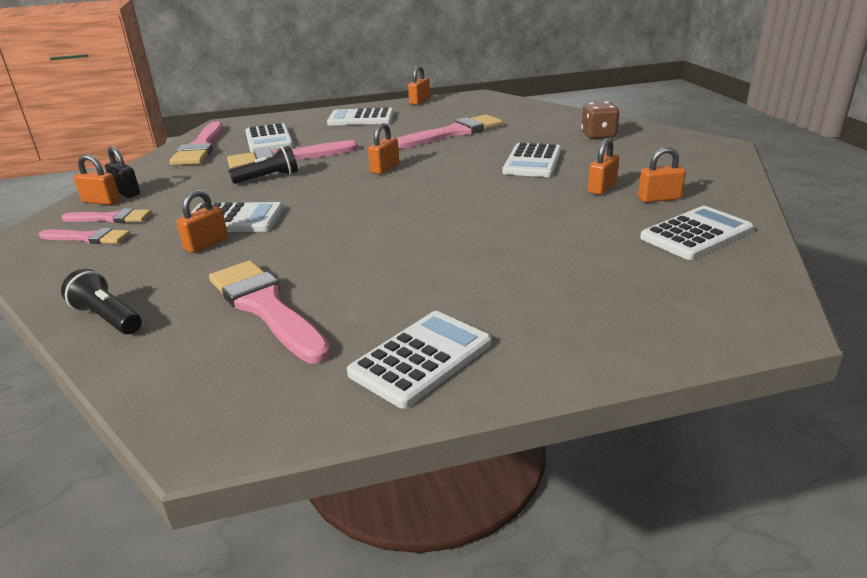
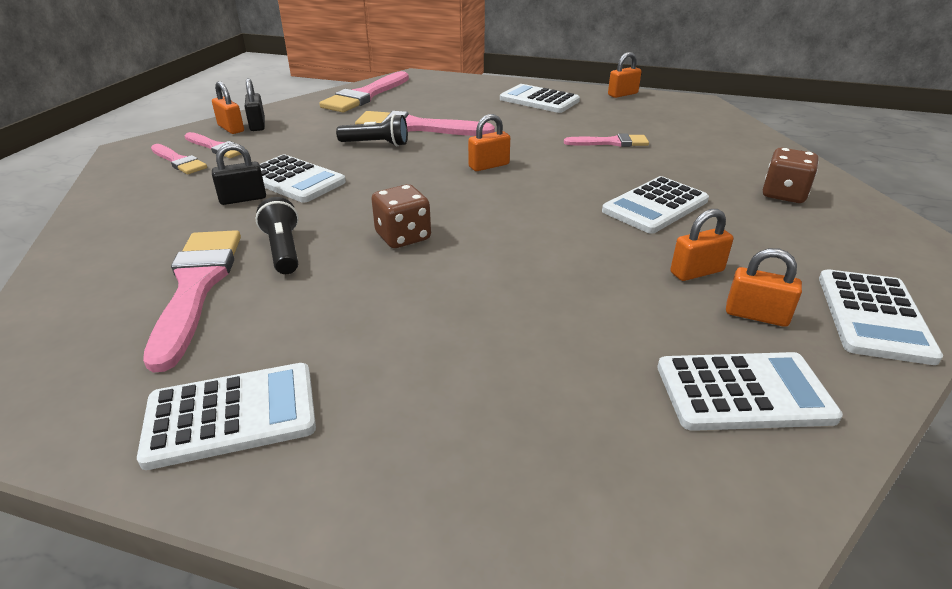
camera: 30 degrees right, 5 degrees up
black flashlight [61,269,142,334] -> black flashlight moved to [256,197,299,274]
orange padlock [176,190,228,253] -> black padlock [212,143,266,205]
white calculator [245,123,293,152] -> white calculator moved to [819,269,943,365]
pink brush [396,114,503,149] -> pink brush [564,134,649,147], size x0.57
none -> brown dice [371,184,431,248]

